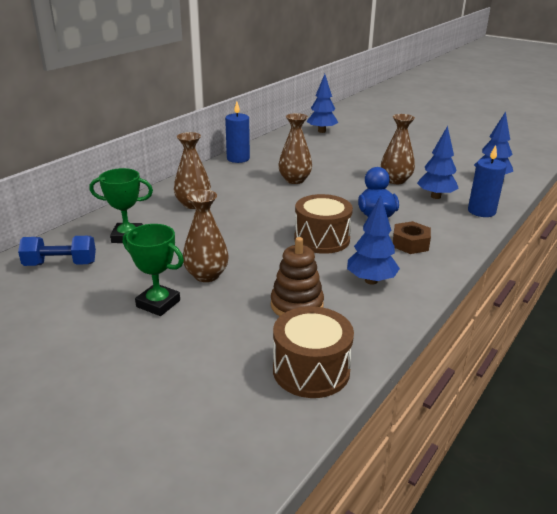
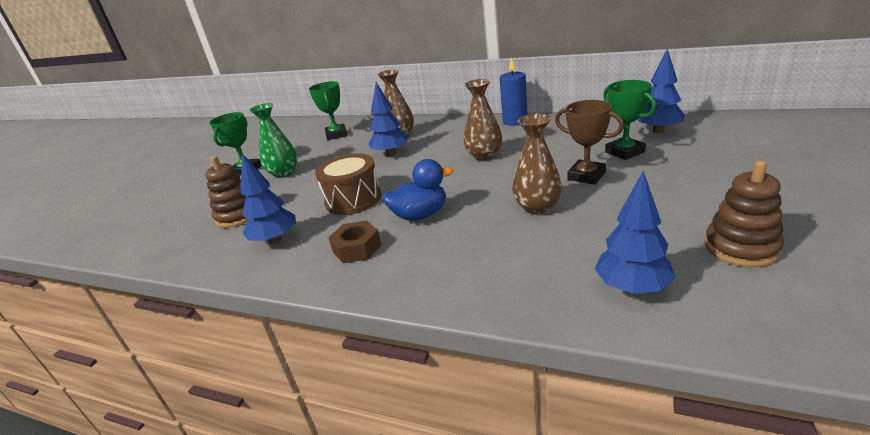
camera: 80 degrees right, 0 degrees up
blue dumbbell [18,236,96,266] -> none
brown vase [183,190,229,282] -> green vase [249,103,298,178]
brown drum [273,306,354,398] -> none
blue tree [417,126,459,199] -> blue tree moved to [368,82,408,156]
blue candle [468,145,507,217] -> none
none -> brown trophy [555,100,624,185]
none -> green trophy [603,80,656,160]
none -> brown stacking toy [705,161,784,267]

